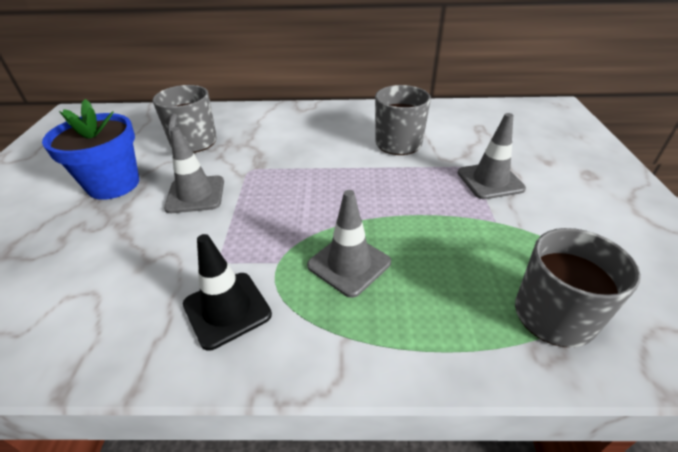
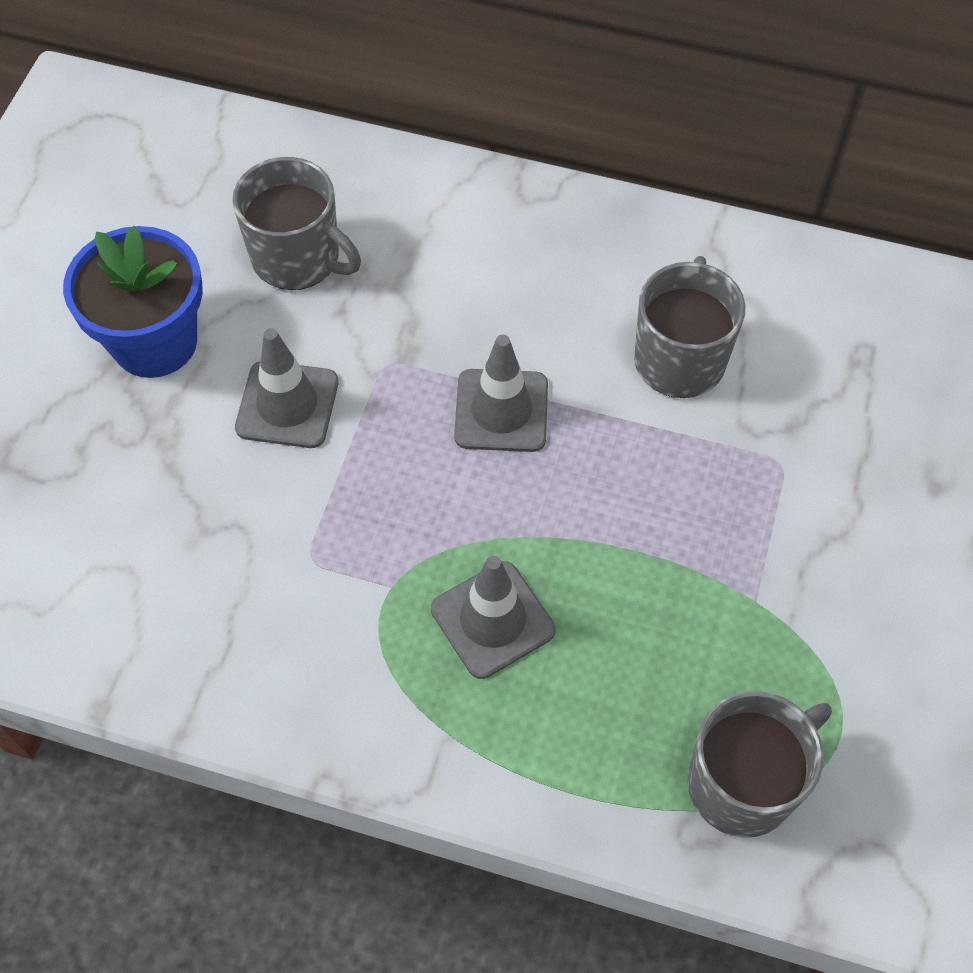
camera: 15 degrees right, 20 degrees up
grey mug [153,85,217,153] -> grey mug turned 75 degrees counterclockwise [232,157,361,290]
black traffic cone [183,234,272,351] -> none
grey traffic cone [458,113,526,199] -> grey traffic cone moved to [454,335,548,452]

